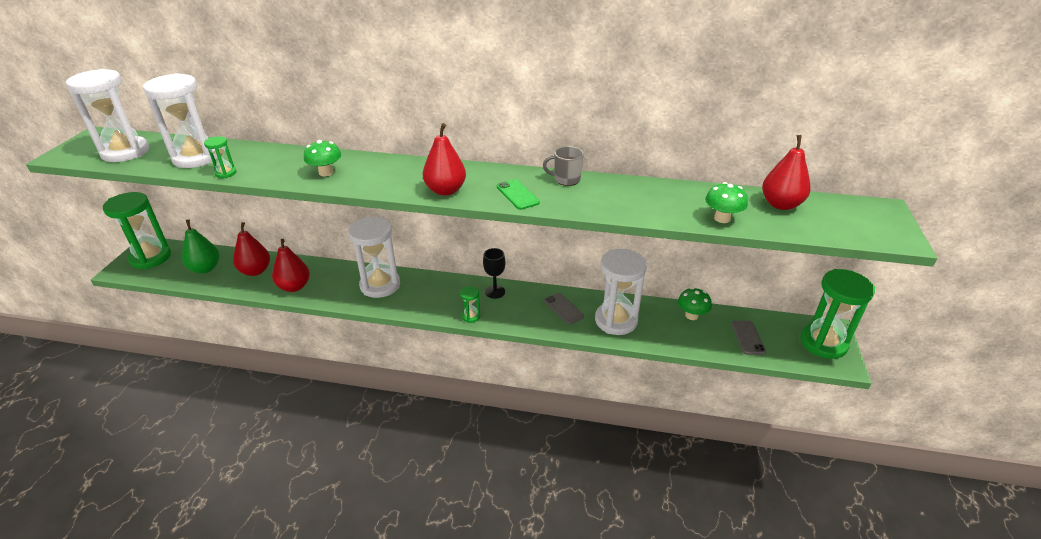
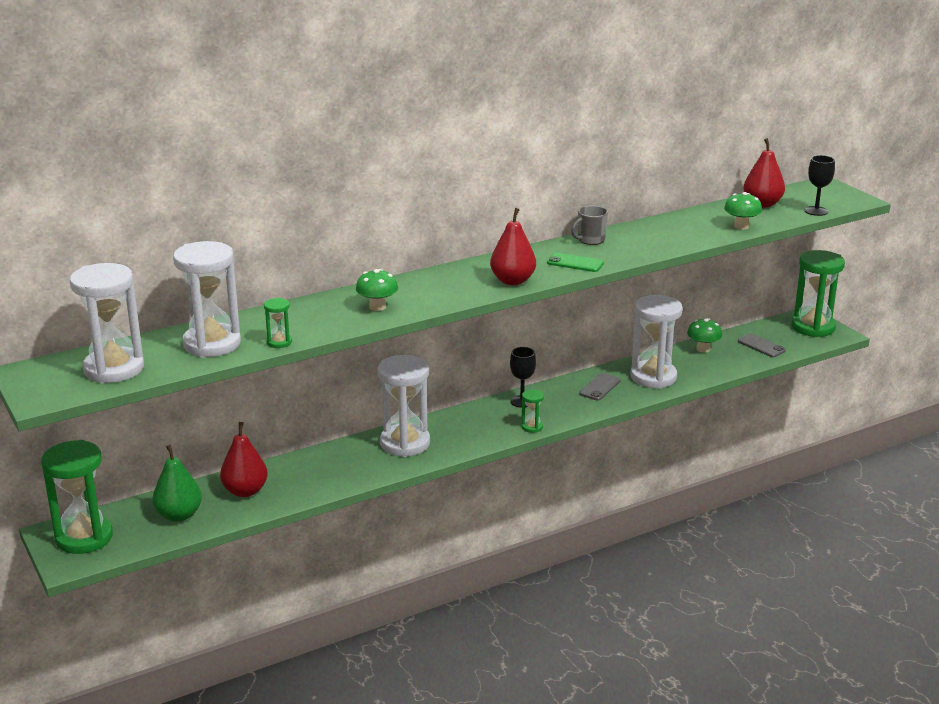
camera: 40 degrees left, 10 degrees down
red pear [272,239,310,292] -> none
grey phone [544,293,584,324] -> grey phone turned 75 degrees counterclockwise [579,373,620,400]
none -> black goblet [805,155,835,216]

